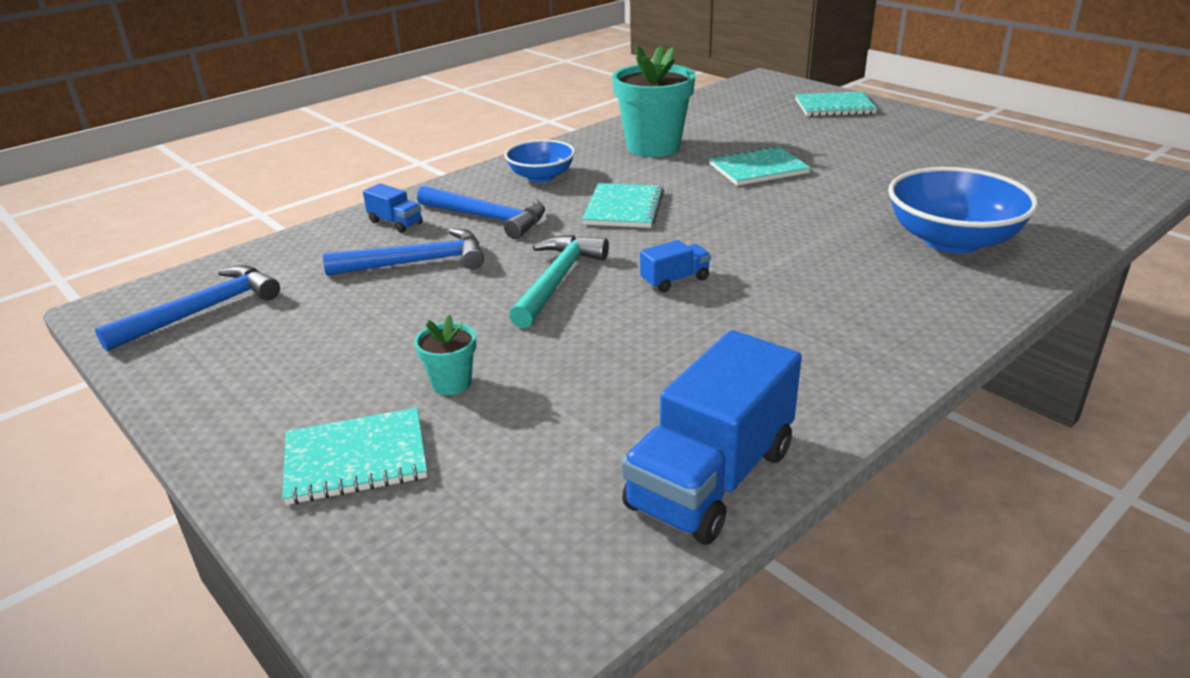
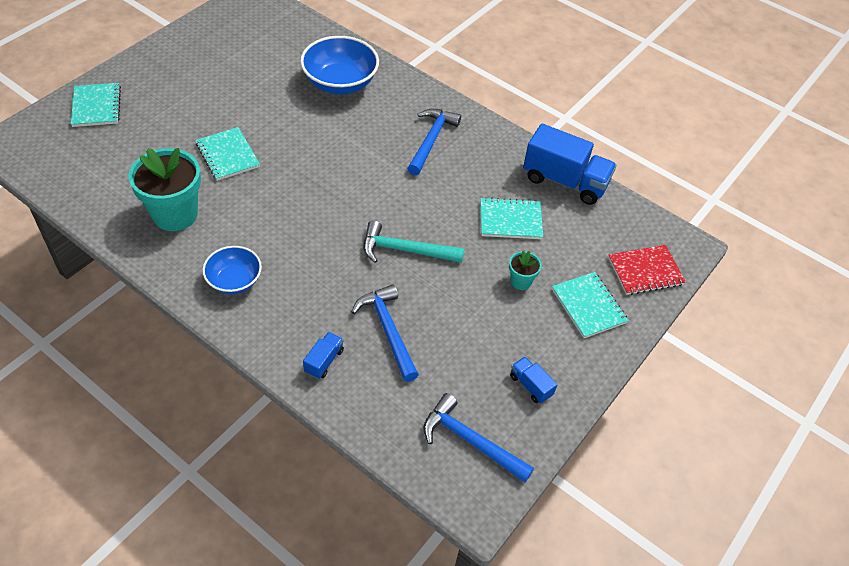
camera: 105 degrees left, 20 degrees up
blue hammer [417,185,545,239] -> blue hammer moved to [407,109,461,175]
turquoise notebook [582,183,664,228] -> turquoise notebook moved to [481,197,543,239]
blue truck [640,240,711,292] -> blue truck moved to [510,357,557,403]
none -> red notebook [608,245,686,295]

